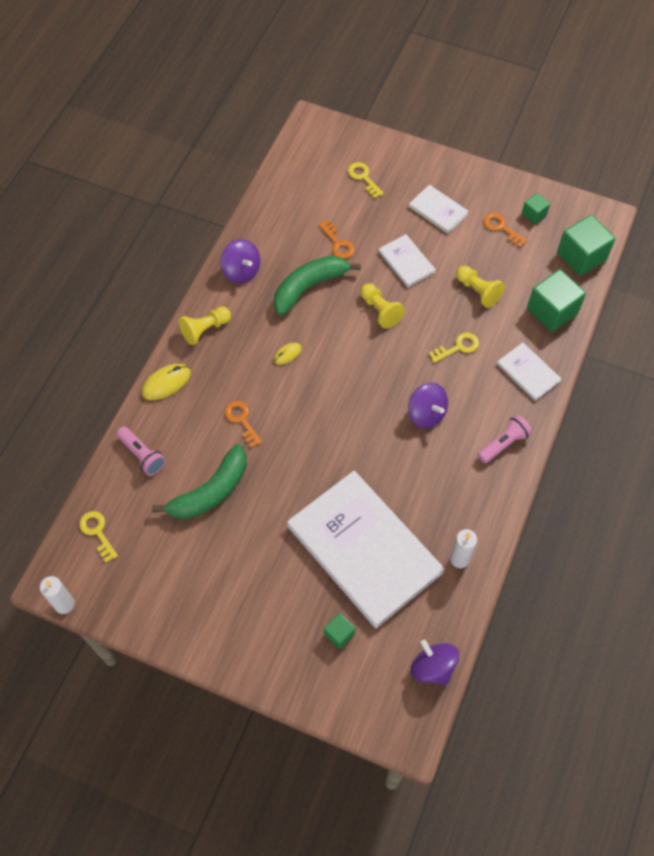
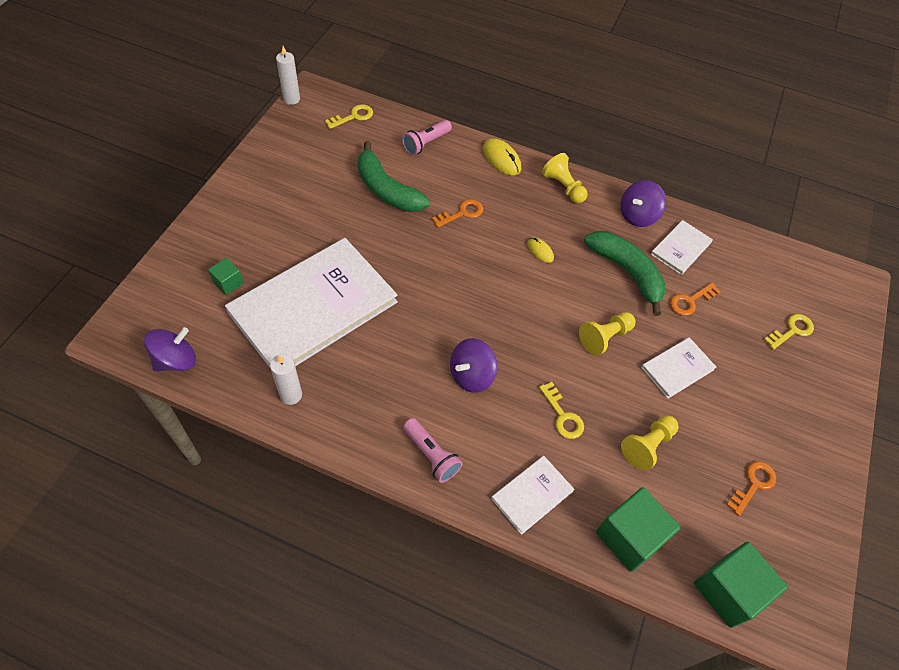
camera: 85 degrees right, 5 degrees down
white book [409,185,469,234] -> white book moved to [651,220,713,275]
green cube [522,193,550,224] -> none

